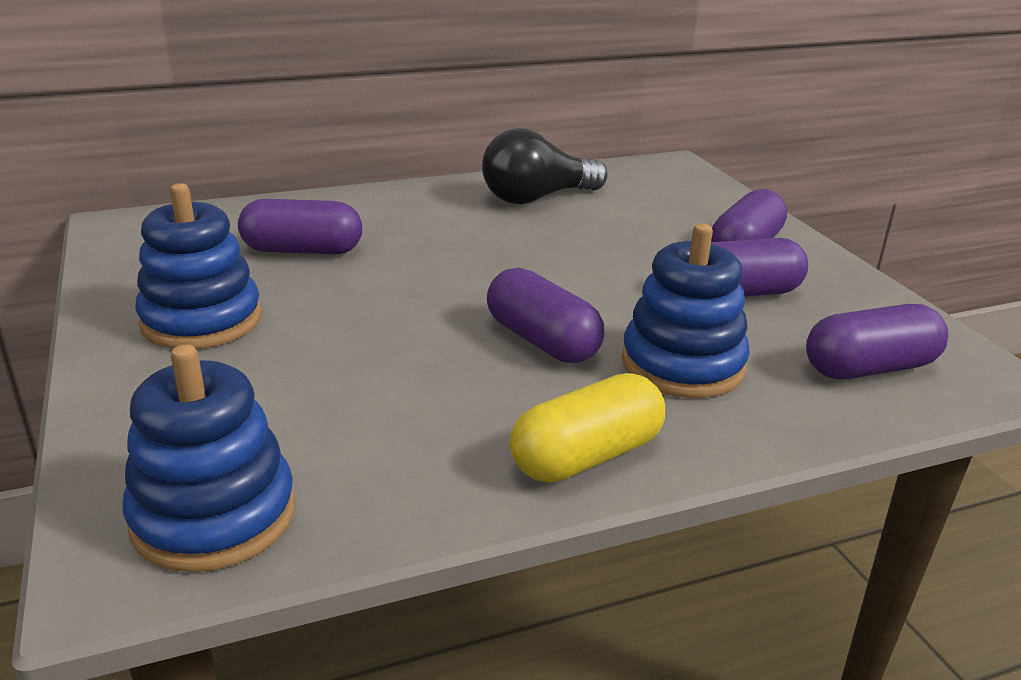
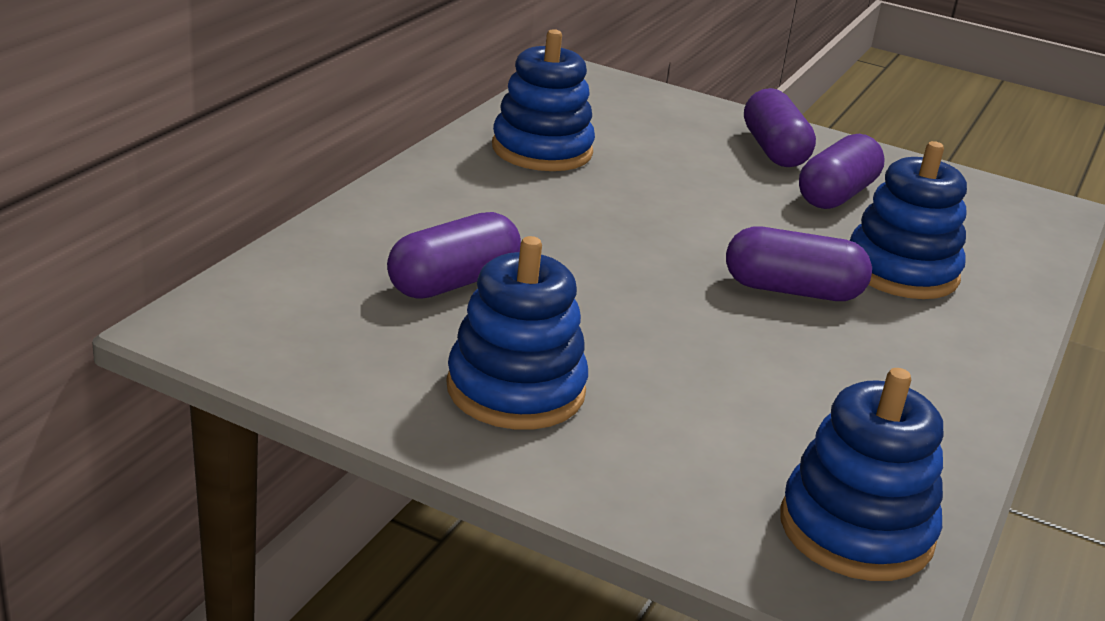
camera: 45 degrees left, 0 degrees up
black light bulb [482,128,608,204] -> blue stacking toy [492,29,595,171]
yellow capsule [510,373,665,483] -> none
purple capsule [806,304,948,379] -> none

